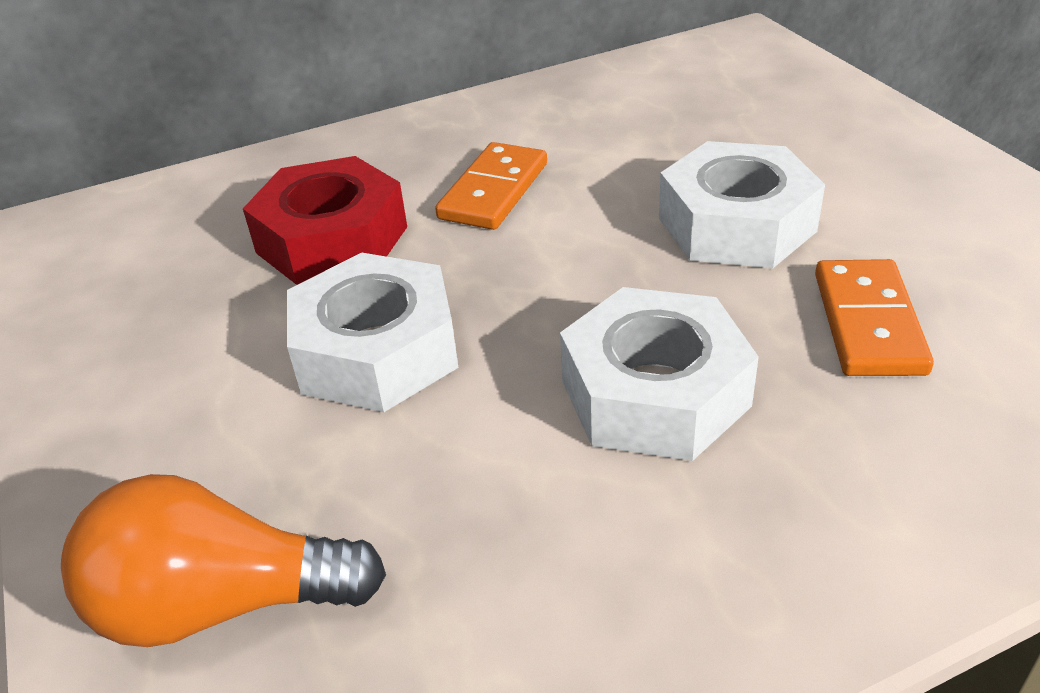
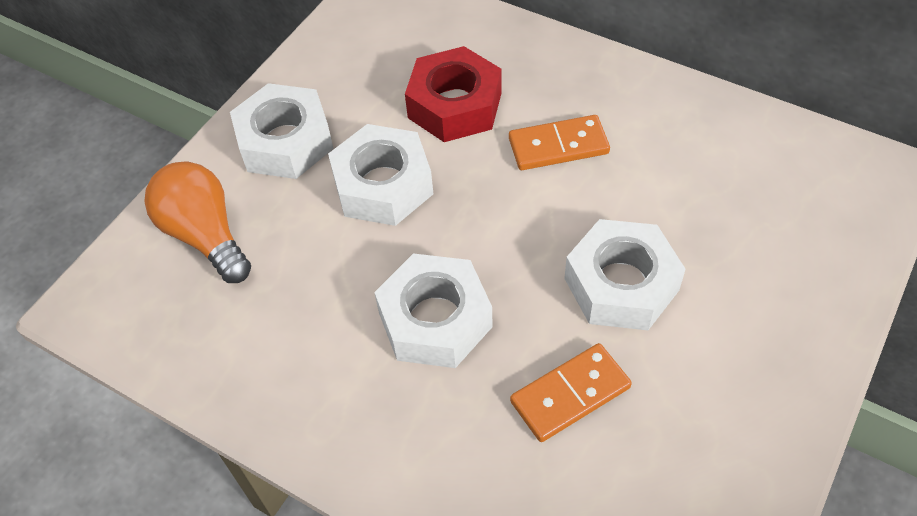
camera: 55 degrees right, 15 degrees up
none -> white nut [230,83,334,179]

